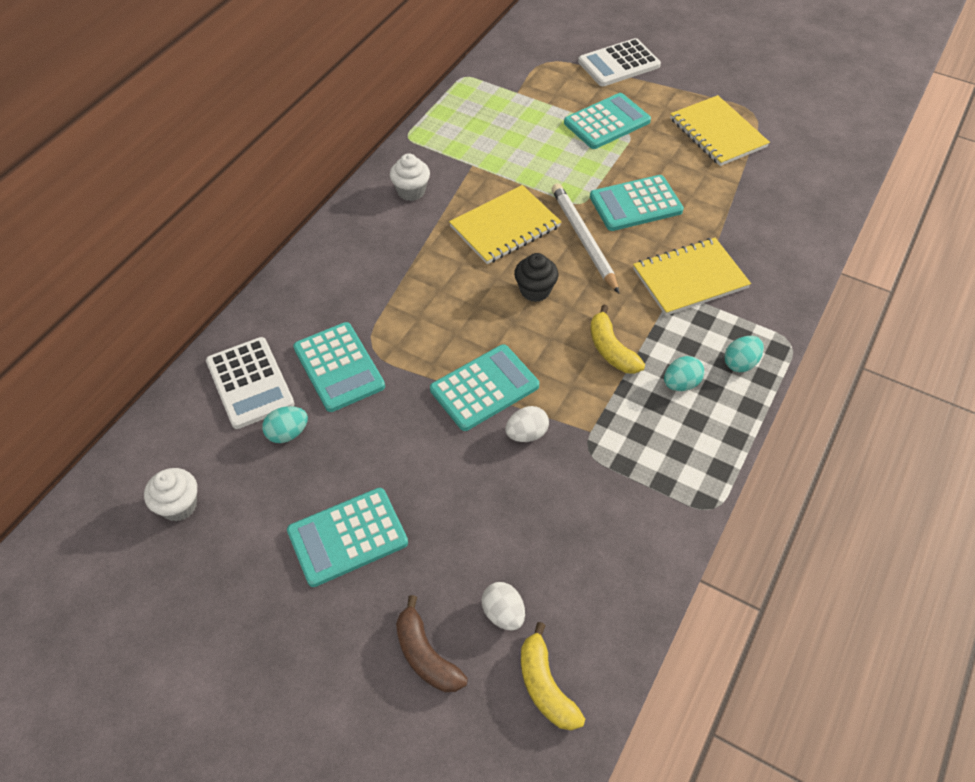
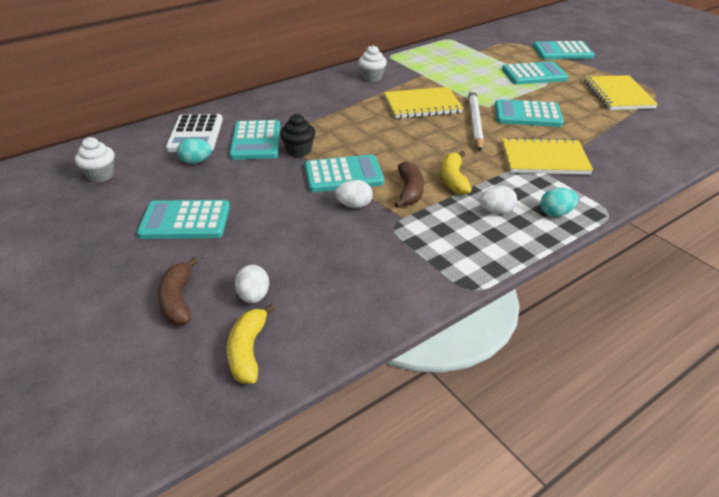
camera: 25 degrees right, 15 degrees down
black cupcake [514,253,558,302] -> black cupcake moved to [280,114,315,157]
white calculator [578,38,661,86] -> turquoise calculator [533,41,595,59]
turquoise egg [664,356,704,391] -> white egg [479,186,517,214]
none -> brown banana [394,162,424,208]

